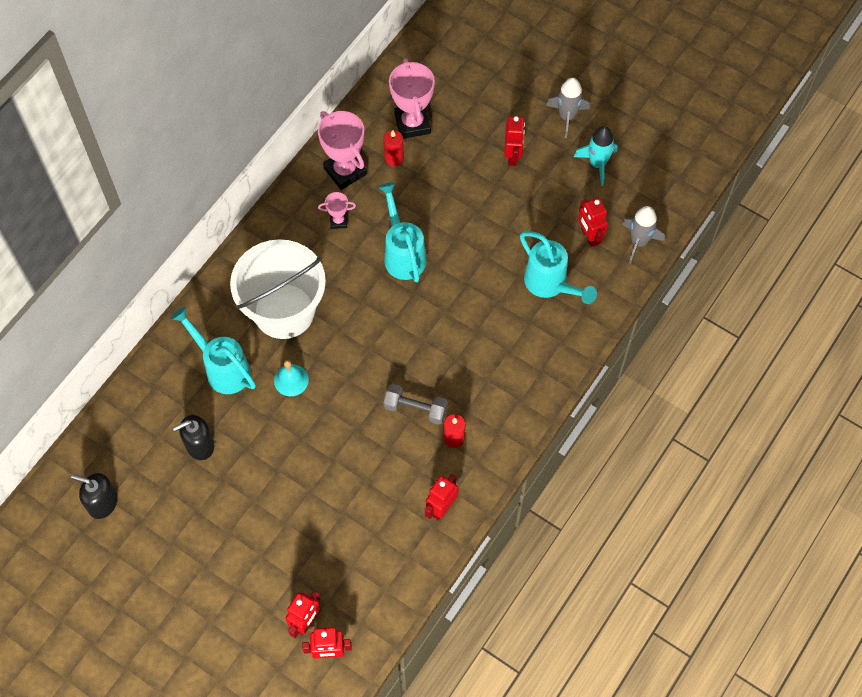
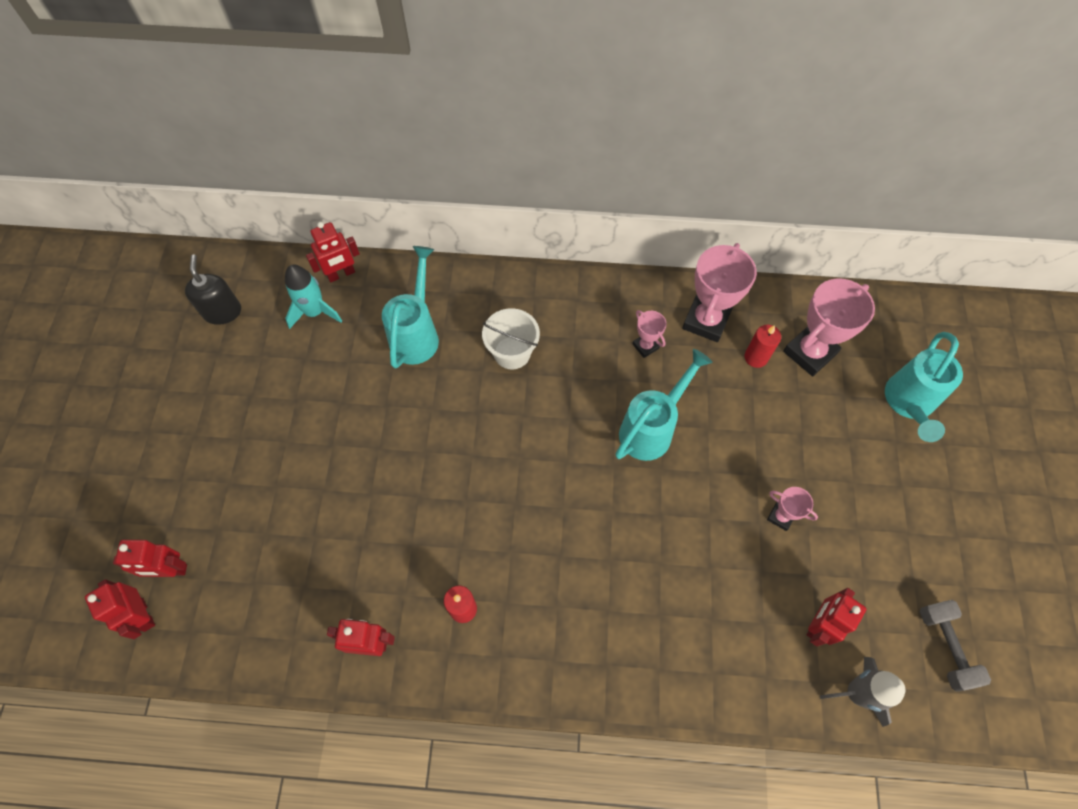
camera: 60 degrees right, 0 degrees up
black soap dispenser [173,415,214,460] -> none
white bucket [230,239,326,339] -> white bucket [482,308,540,370], size x0.52
turquoise bell [274,360,309,396] -> none
grey dumbbell [383,384,448,425] -> grey dumbbell moved to [920,600,991,691]
red robot [504,116,525,166] -> red robot moved to [306,222,360,282]
turquoise watering can [520,231,597,304] -> turquoise watering can moved to [885,332,963,442]
grey rocket [546,78,590,138] -> none
turquoise rocket [574,126,617,186] -> turquoise rocket moved to [285,264,342,329]
none -> pink trophy [767,487,818,531]

